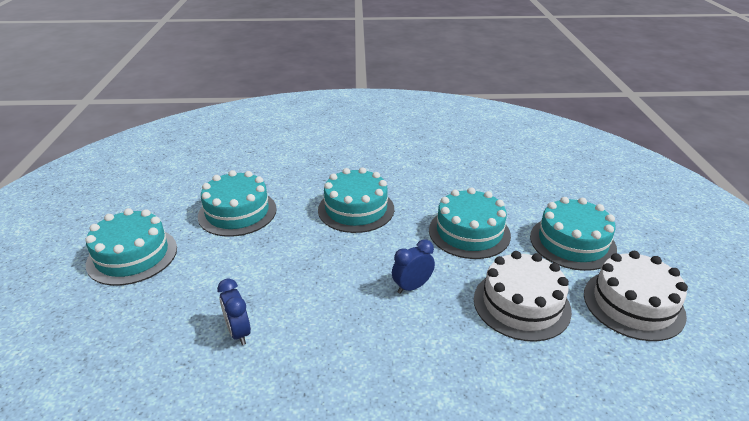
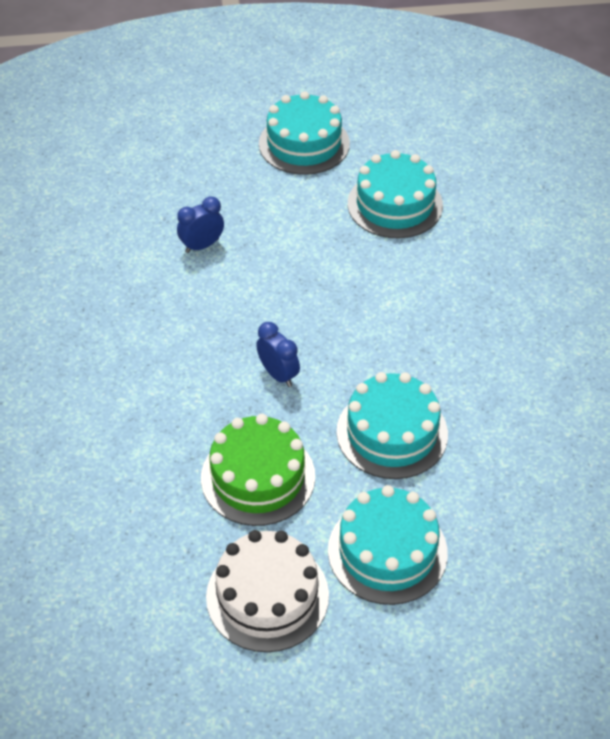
camera: 85 degrees right, 15 degrees up
turquoise cake [318,167,394,233] -> none
white cake [474,251,572,342] -> green cake [201,414,315,526]

